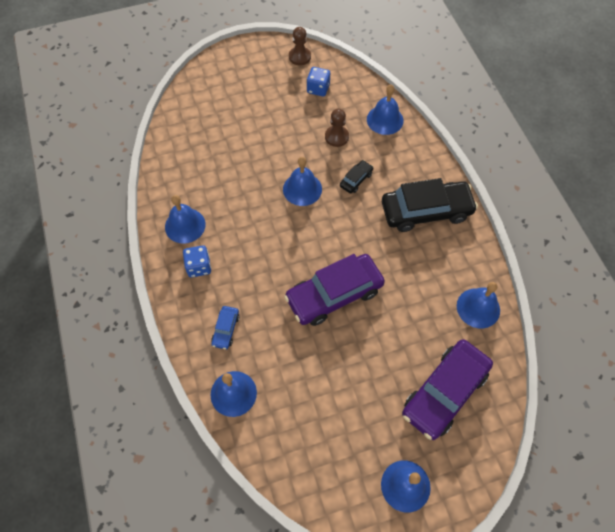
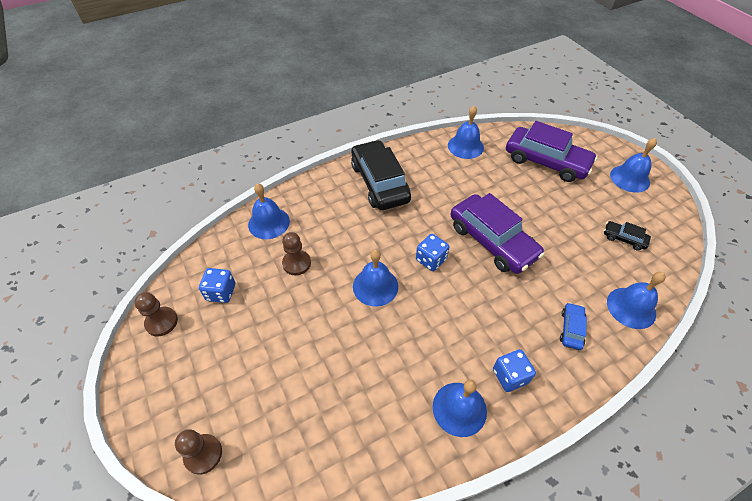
camera: 100 degrees left, 10 degrees down
blue car [211,306,240,349] -> blue car turned 75 degrees counterclockwise [560,303,587,350]
black car [340,160,373,193] -> black car moved to [604,221,651,251]
none -> brown pawn [175,430,222,474]
none -> blue dice [416,234,449,271]

